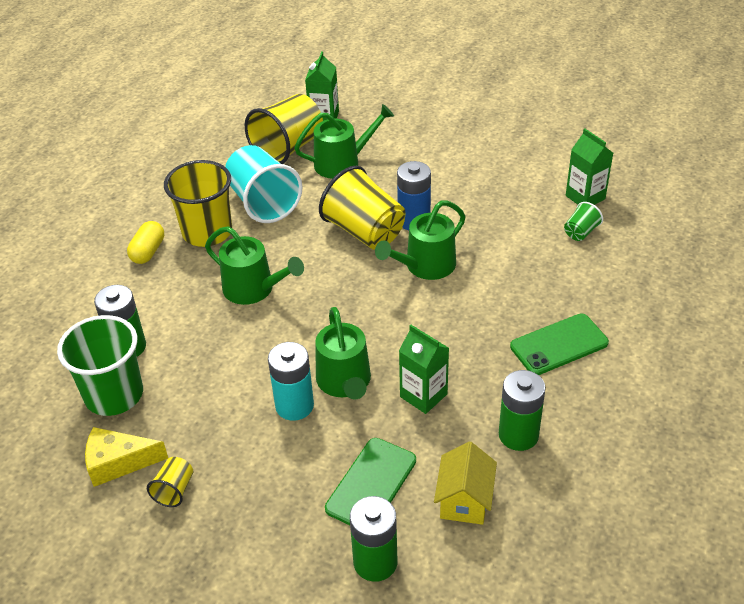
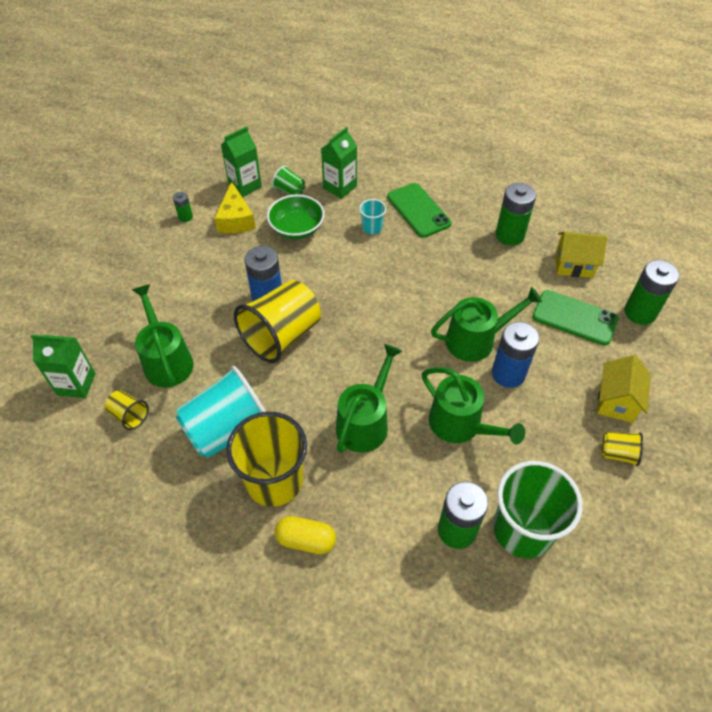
camera: 95 degrees left, 10 degrees up
yellow cheese [85,427,168,487] -> yellow cheese moved to [214,181,256,233]
yellow cup [245,94,323,164] -> yellow cup [105,390,149,430], size x0.46
turquoise battery [268,342,314,421] -> blue battery [492,322,539,388]
green watering can [375,200,466,280] -> green watering can moved to [422,367,525,444]
green carton [399,325,449,414] -> green carton moved to [321,127,357,199]
none -> green battery [173,192,193,222]
none -> green bowl [267,194,325,239]
none -> turquoise cup [359,199,386,234]
none -> yellow house [597,355,651,423]

